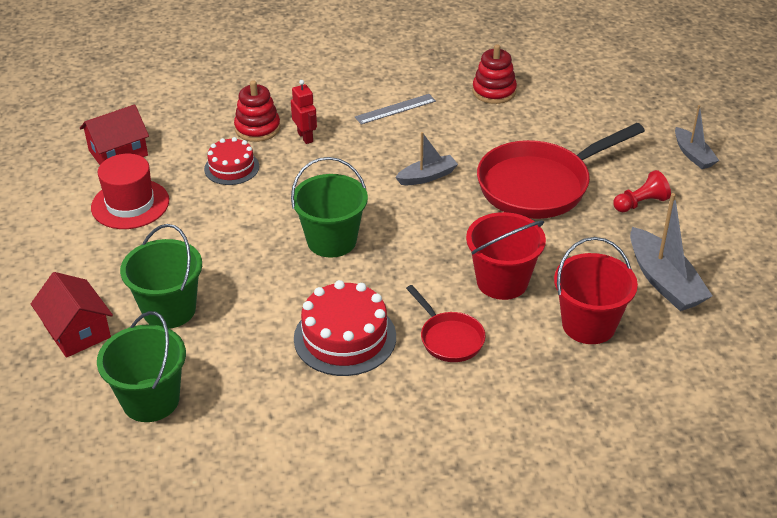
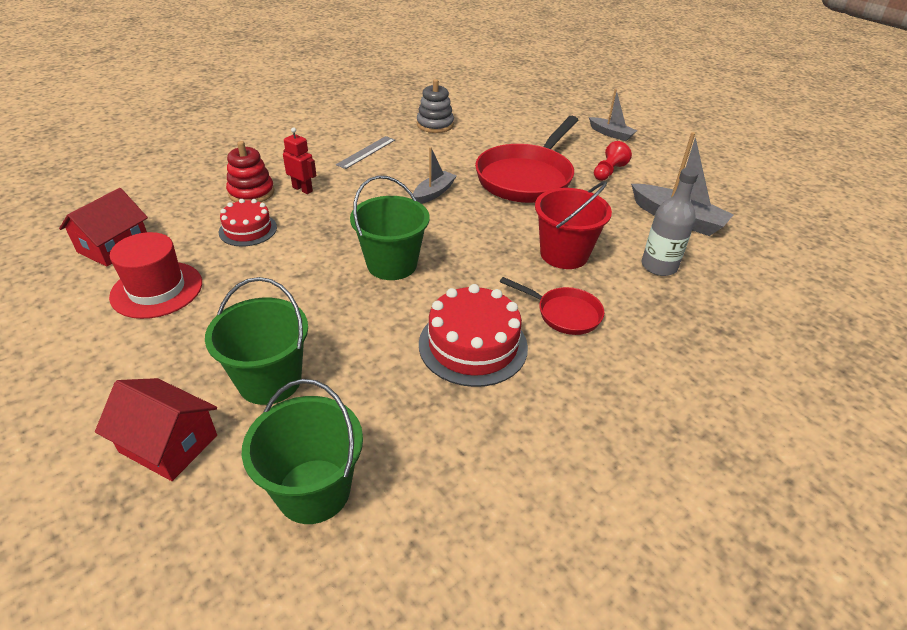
camera: 30 degrees left, 0 degrees up
red stacking toy [472,44,517,104] -> grey stacking toy [417,79,454,133]
red bucket [554,237,638,344] -> grey bottle [642,168,698,276]

